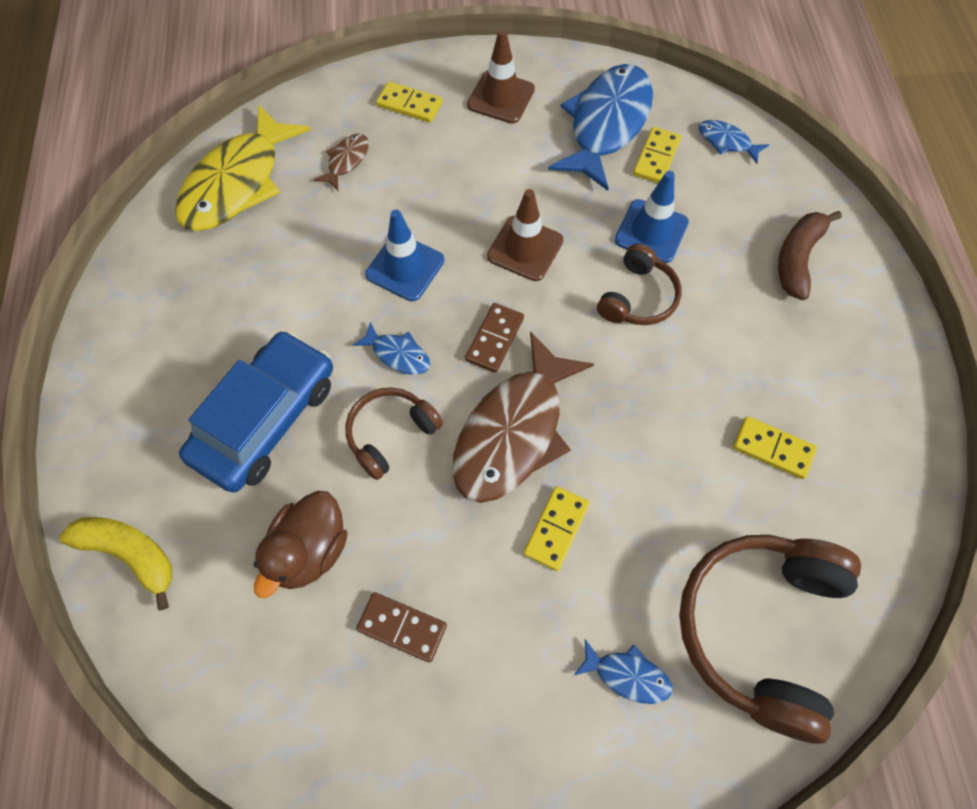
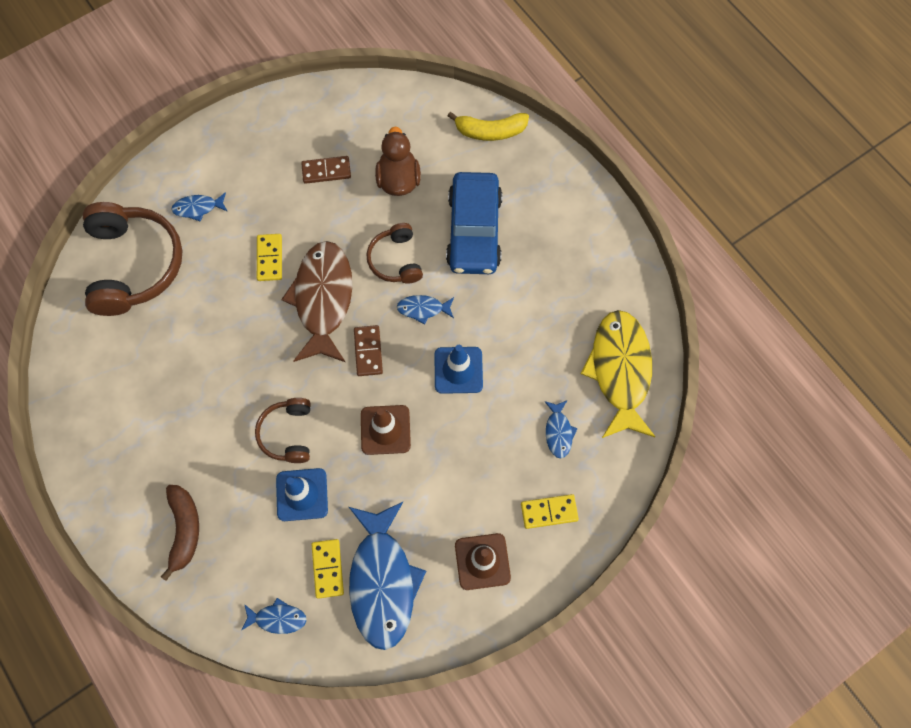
camera: 150 degrees right, 5 degrees up
brown fish [314,134,369,190] -> blue fish [544,400,578,458]
brown headphones [345,387,443,480] -> brown headphones turned 150 degrees clockwise [366,223,423,284]
yellow domino [733,416,817,479] -> none

